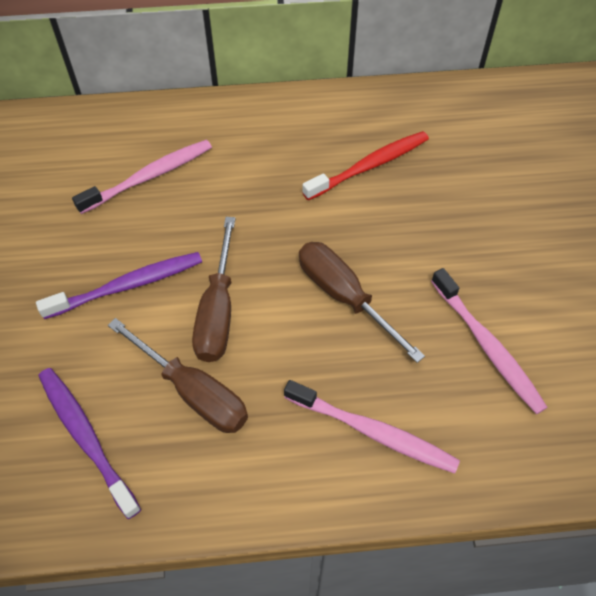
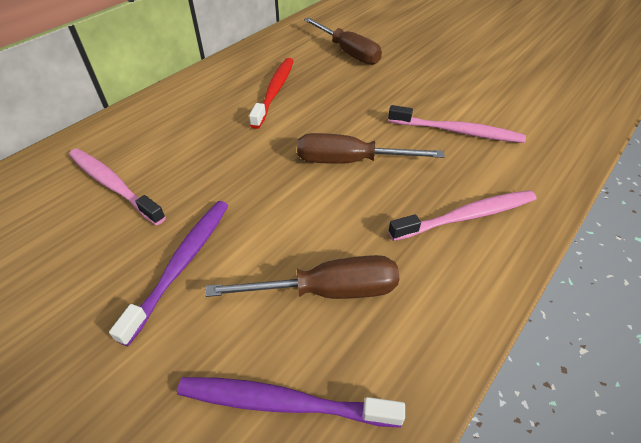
camera: 45 degrees left, 10 degrees down
pink toothbrush [72,140,212,214] -> pink toothbrush turned 60 degrees counterclockwise [69,148,166,225]
brown screwdriver [192,217,235,362] -> brown screwdriver moved to [304,17,382,65]

